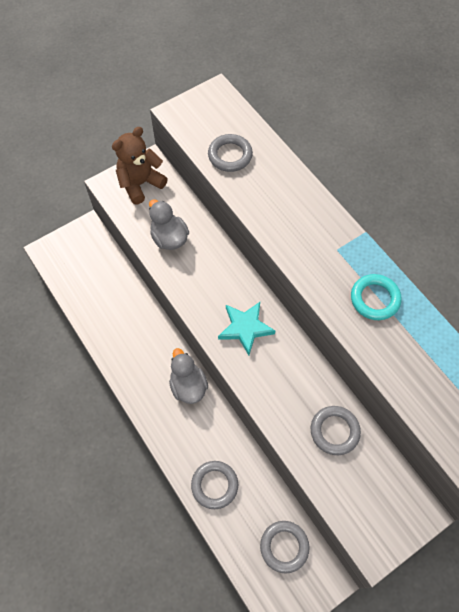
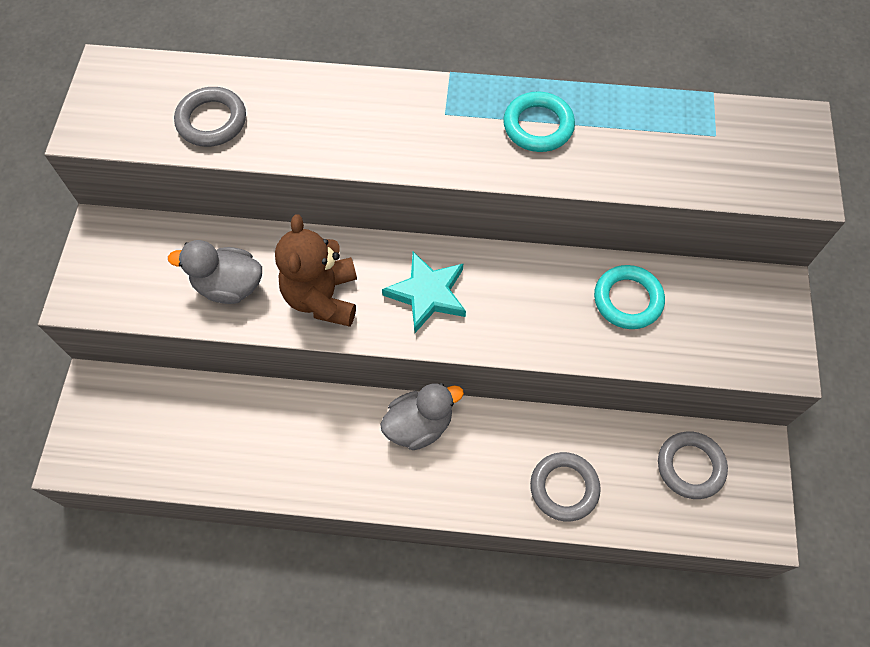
camera: 50 degrees left, 0 degrees up
brown teddy bear [112,127,168,205] -> brown teddy bear moved to [275,214,357,327]
grey duck [169,348,208,404] -> grey duck turned 135 degrees clockwise [380,383,464,450]
grey ring [311,406,361,455] -> turquoise ring [594,265,665,329]

